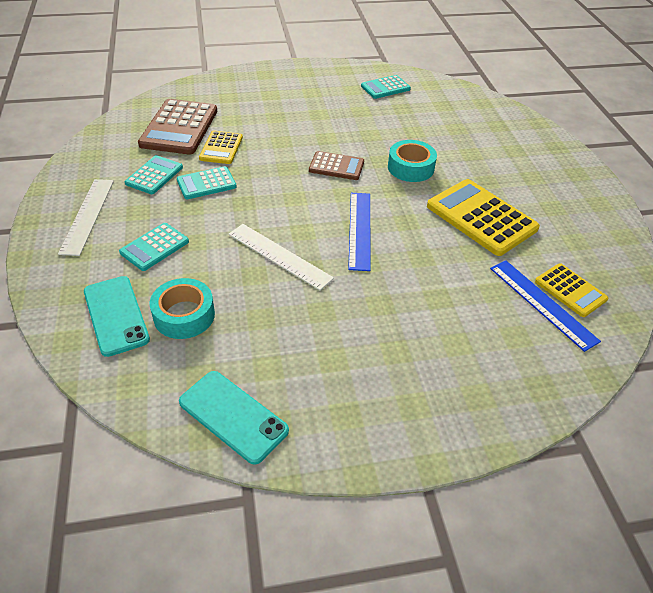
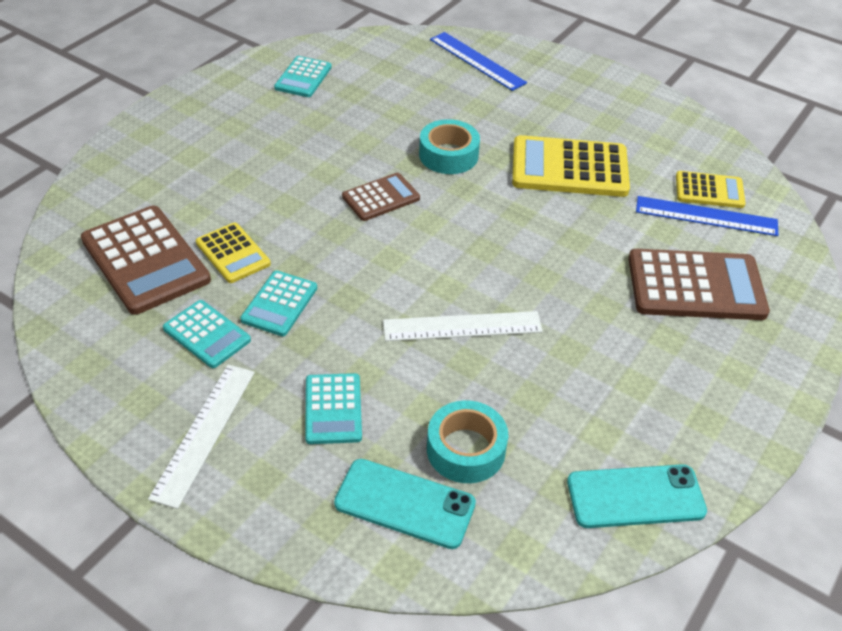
camera: 45 degrees left, 0 degrees up
white ruler [58,179,114,256] -> white ruler turned 60 degrees clockwise [148,364,255,509]
turquoise calculator [125,155,183,194] -> turquoise calculator turned 150 degrees clockwise [163,300,251,368]
blue ruler [348,193,370,271] -> blue ruler moved to [430,32,527,91]
none -> brown calculator [628,249,770,320]

